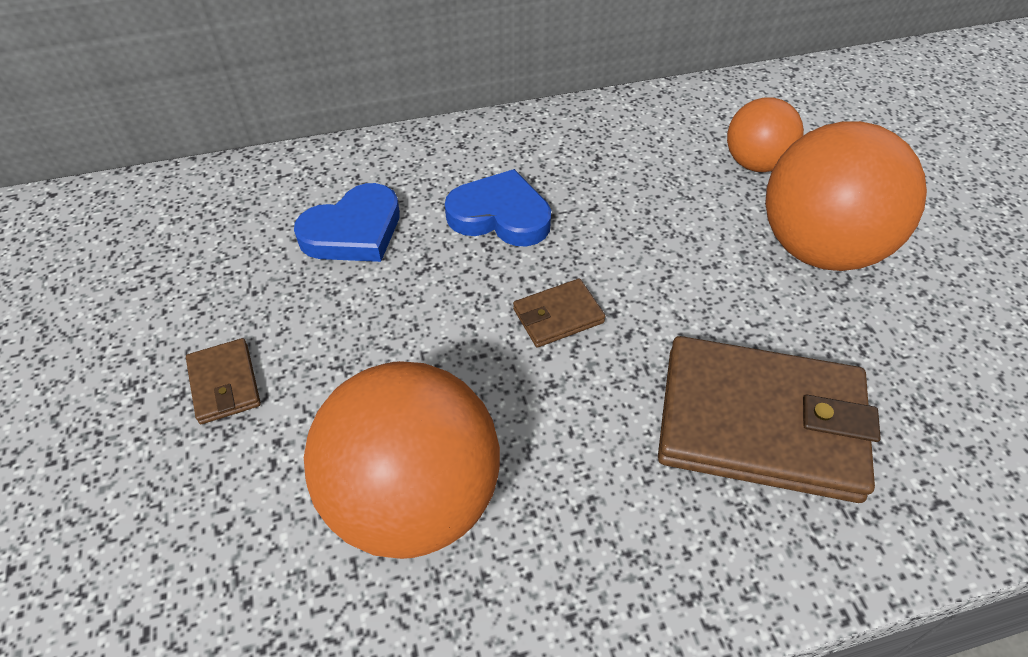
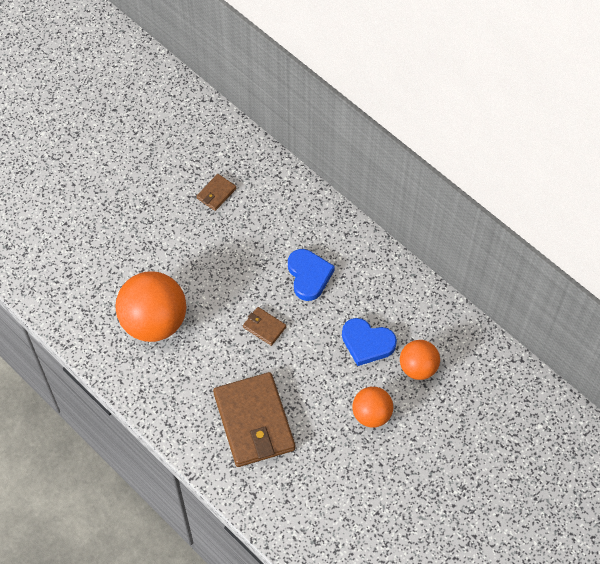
camera: 60 degrees right, 10 degrees up
brown wallet [186,338,261,424] -> brown wallet moved to [196,174,237,211]
blue heart [294,183,400,262] -> blue heart moved to [342,318,397,366]
orange ball [765,121,927,271] -> orange ball [352,387,393,428], size x0.57

